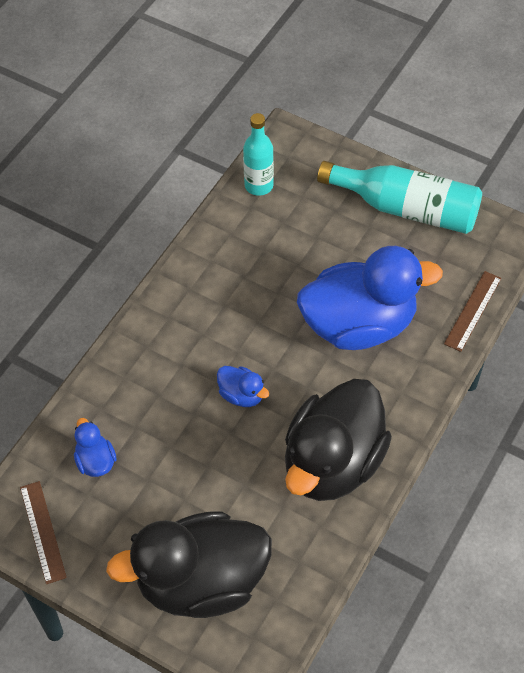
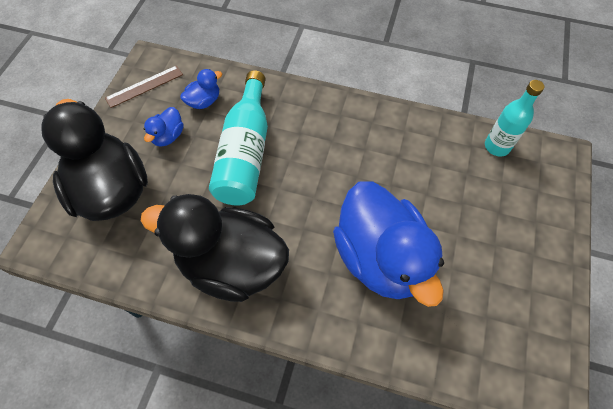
camera: 75 degrees right, 5 degrees up
blue duck [217,366,269,407] -> blue duck moved to [144,107,184,147]
turquoise bottle [317,161,482,234] -> turquoise bottle moved to [209,70,268,205]
brown ruler [444,271,502,352] -> none

